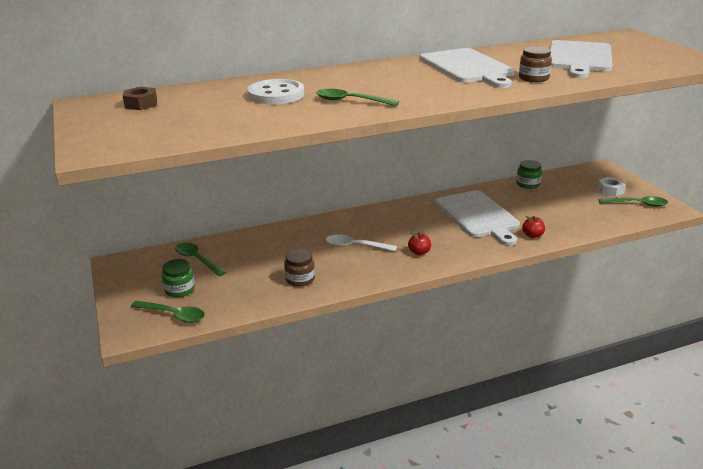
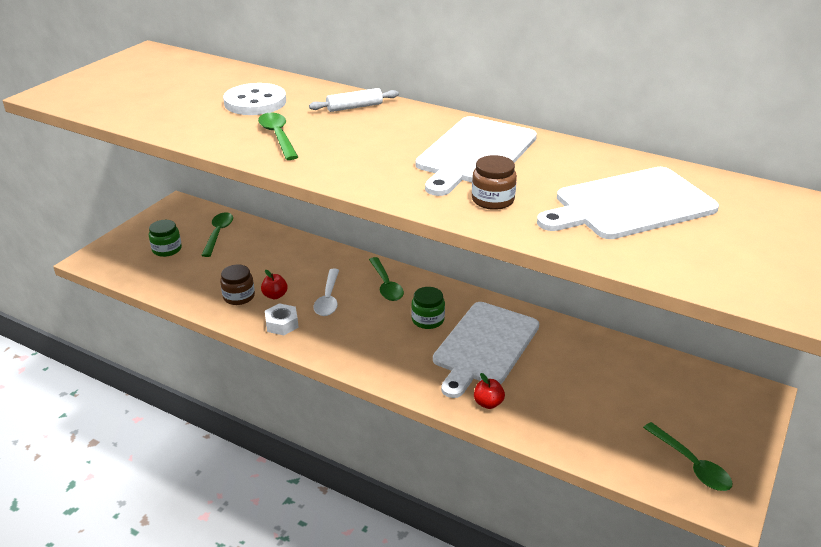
camera: 50 degrees right, 5 degrees up
brown nut [123,86,157,110] -> none
green spoon [131,301,205,323] -> green spoon moved to [369,257,404,301]
white spoon [326,234,397,251] -> white spoon turned 150 degrees counterclockwise [313,269,339,316]
red apple [408,232,431,255] -> red apple moved to [261,270,288,299]
green jar [516,160,542,189] -> green jar moved to [411,287,445,329]
white nut [597,177,626,197] -> white nut moved to [265,303,299,335]
none -> white rolling pin [309,88,399,112]

